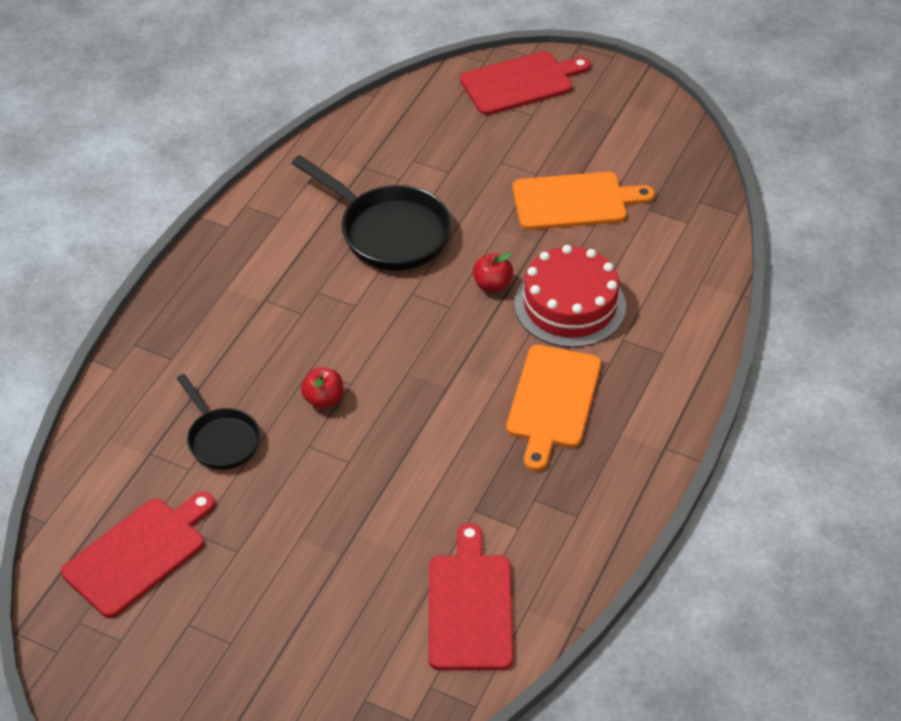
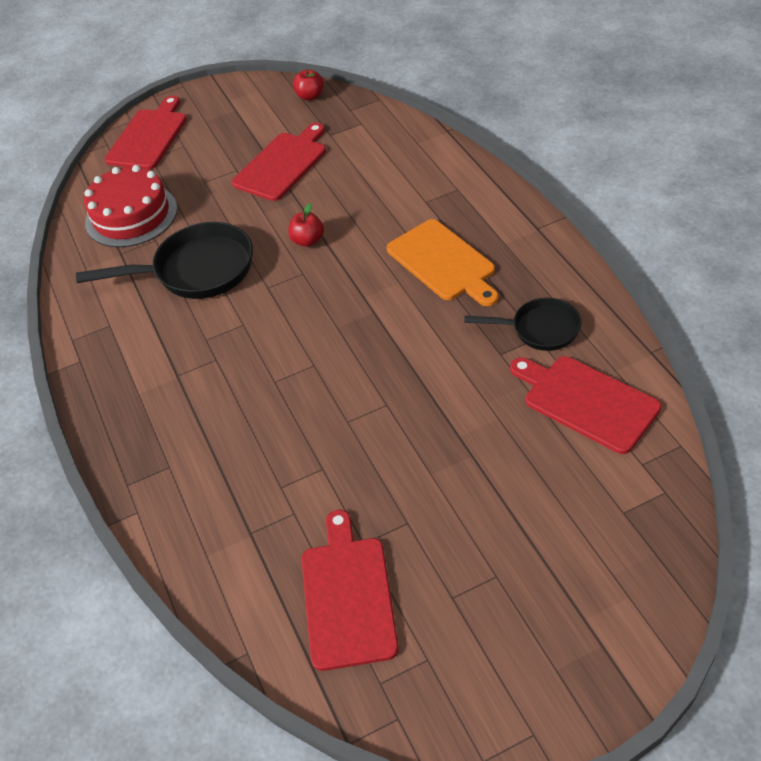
camera: 45 degrees left, 0 degrees up
black pan [177,374,261,470] -> black pan moved to [464,298,582,351]
red apple [301,367,343,409] -> red apple moved to [293,69,324,101]
orange cutting board [513,172,655,230] -> red cutting board [232,123,326,201]
red cake [514,245,626,348] -> red cake moved to [84,165,177,247]

